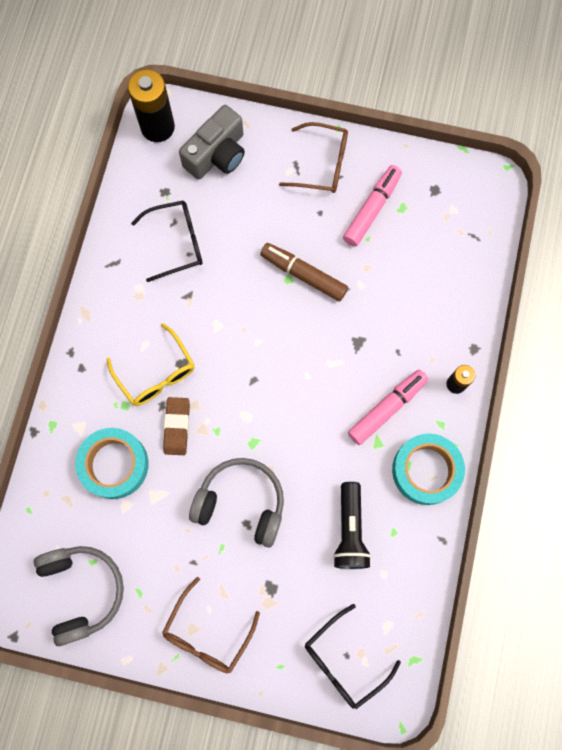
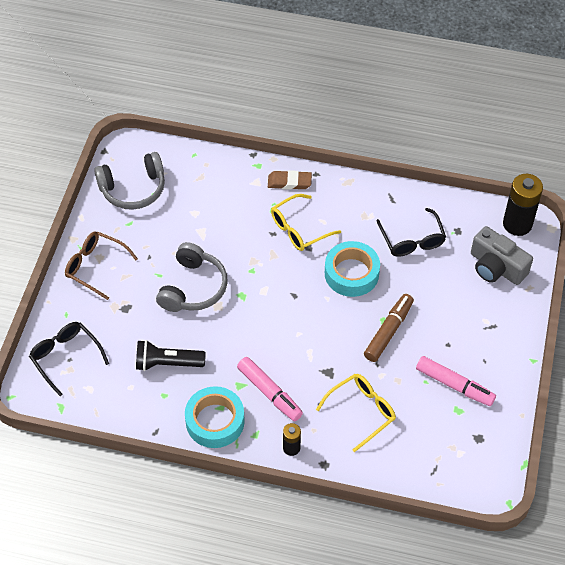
camera: 90 degrees right, 20 degrees down
turquoise tape [75,428,149,499] -> turquoise tape moved to [325,241,380,297]
brown eraser [163,397,190,455] -> brown eraser moved to [268,170,312,190]
brown glasses [279,122,348,193] -> none
none -> yellow glasses [316,374,396,452]

